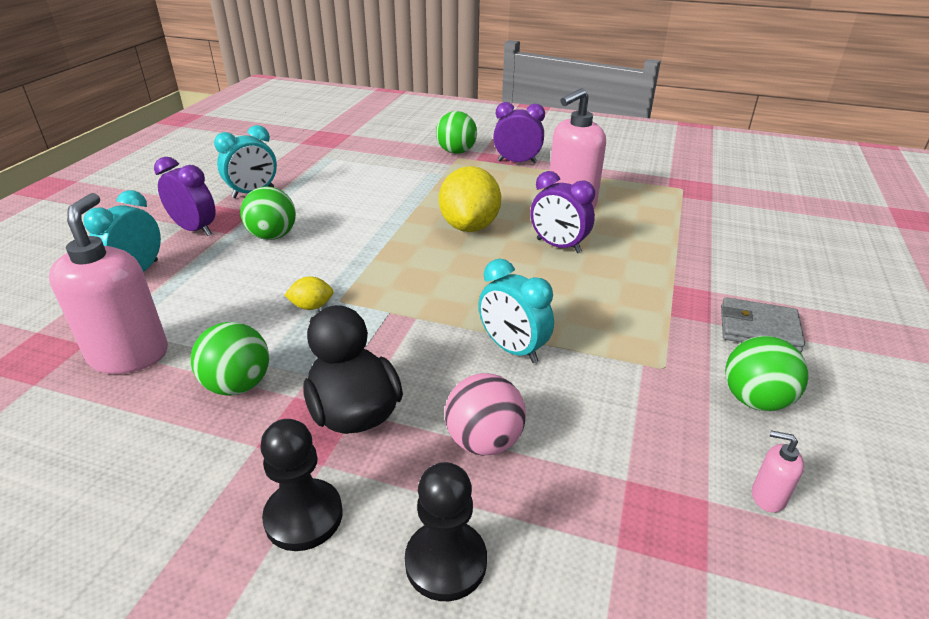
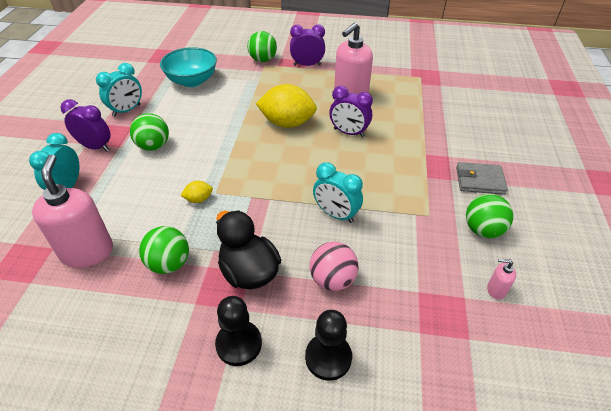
camera: 10 degrees left, 10 degrees up
yellow lemon [439,166,501,232] -> yellow lemon turned 75 degrees counterclockwise [256,84,317,128]
none -> turquoise bowl [160,47,217,87]

